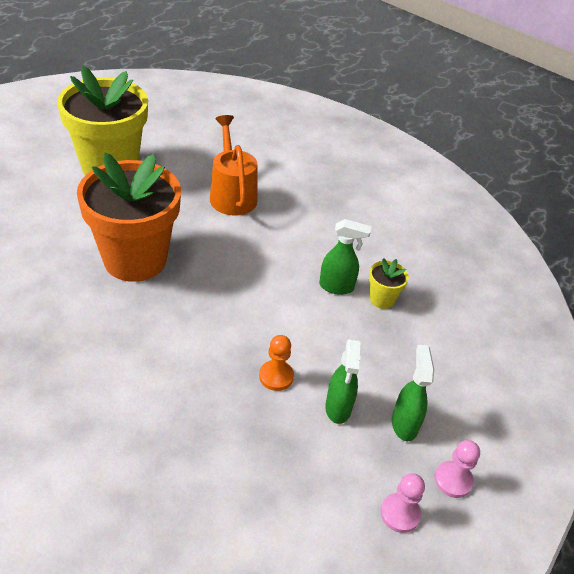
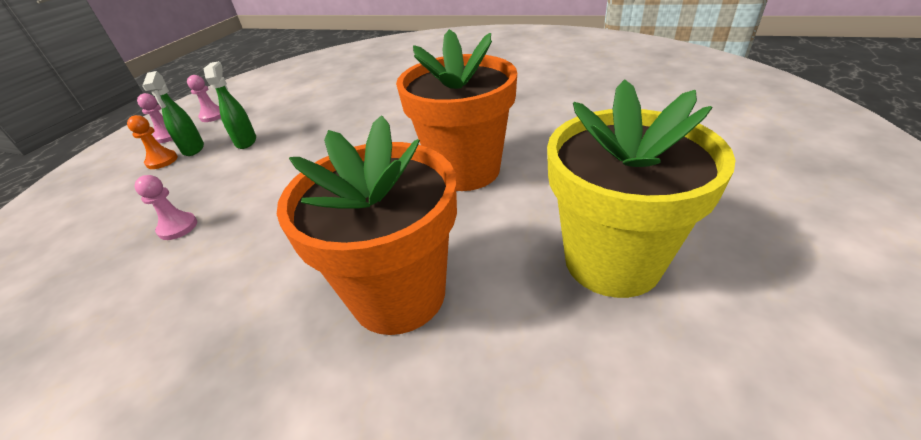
camera: 170 degrees right, 5 degrees down
orange watering can [210,115,257,215] -> orange flower pot [277,115,457,335]
orange pawn [259,335,294,391] -> orange pawn moved to [127,115,178,169]
green spray bottle [319,219,371,295] -> none
yellow flower pot [369,258,409,309] -> pink pawn [134,175,197,240]

